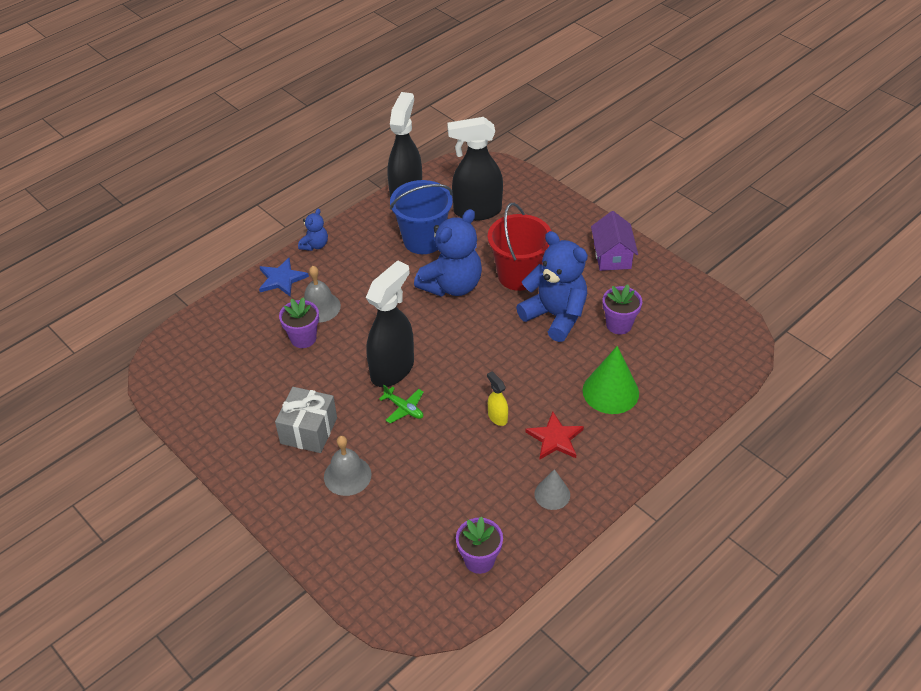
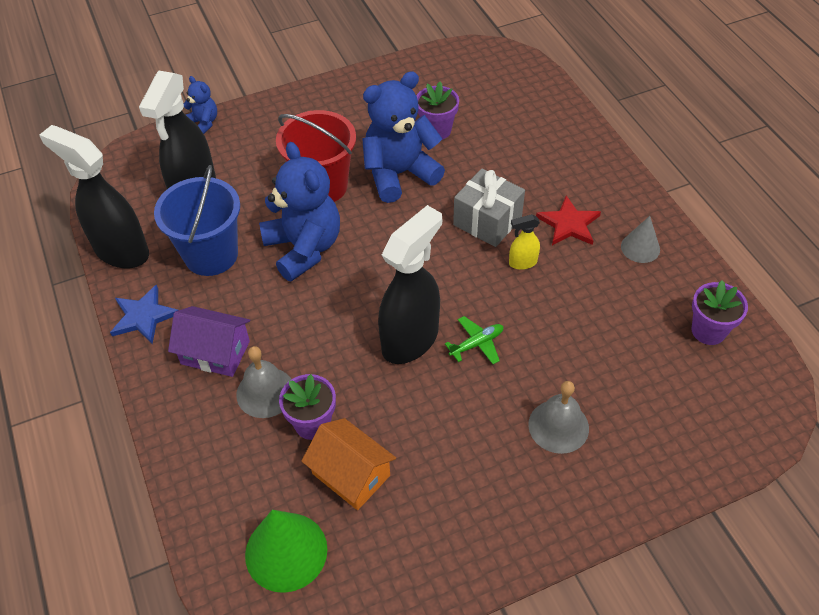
camera: 70 degrees left, 5 degrees up
blue star [259,258,309,296] -> blue star moved to [110,284,178,344]
grey gift [275,387,337,453] -> grey gift moved to [453,168,525,247]
blue teddy bear [298,208,328,251] -> blue teddy bear moved to [183,76,217,134]
black spray bottle [366,260,414,387] -> black spray bottle turned 75 degrees clockwise [378,205,442,364]
green cone [583,346,639,414] -> green cone moved to [245,510,327,593]
purple house [591,211,638,271] -> purple house moved to [168,306,250,377]
none -> orange house [302,418,396,510]

